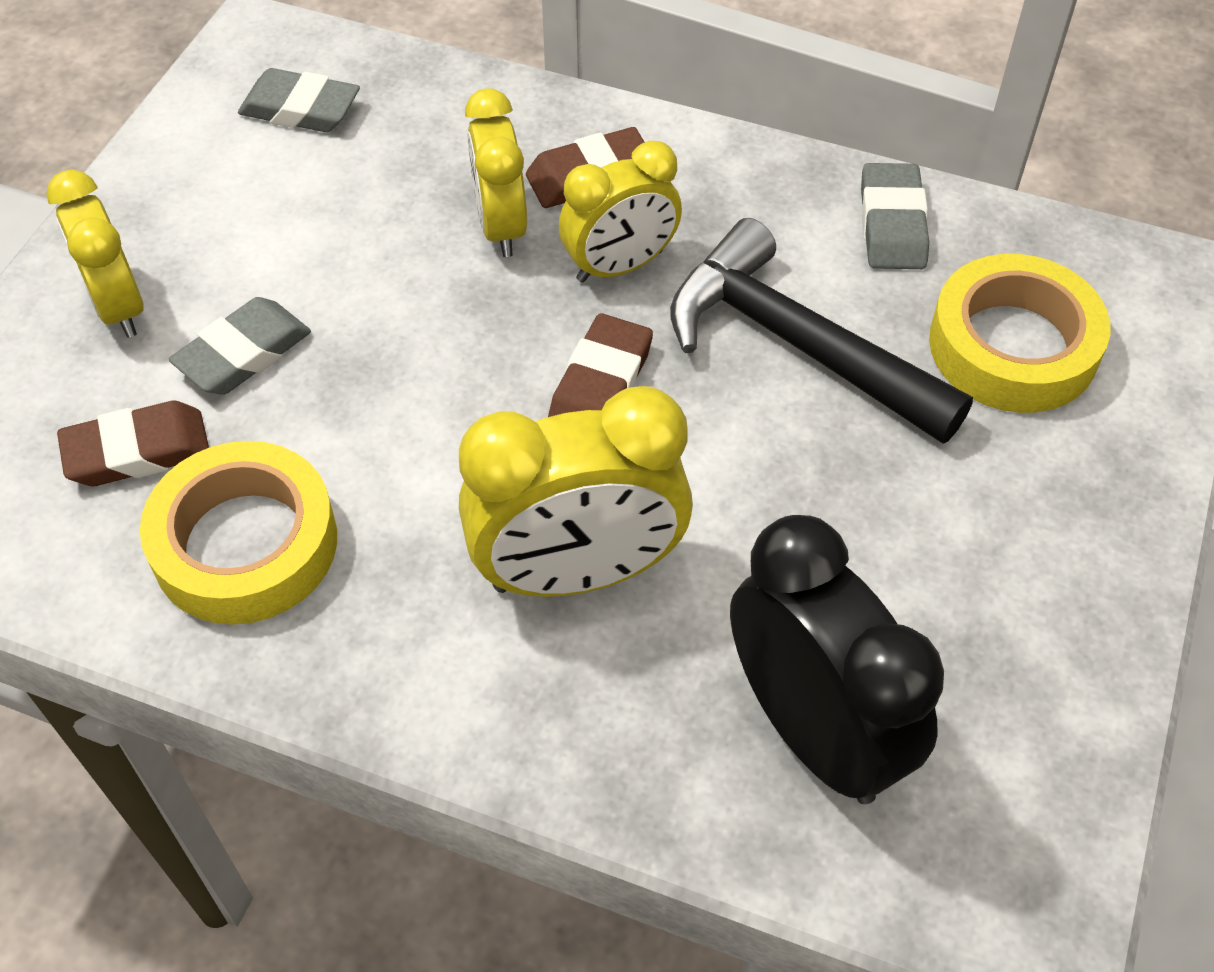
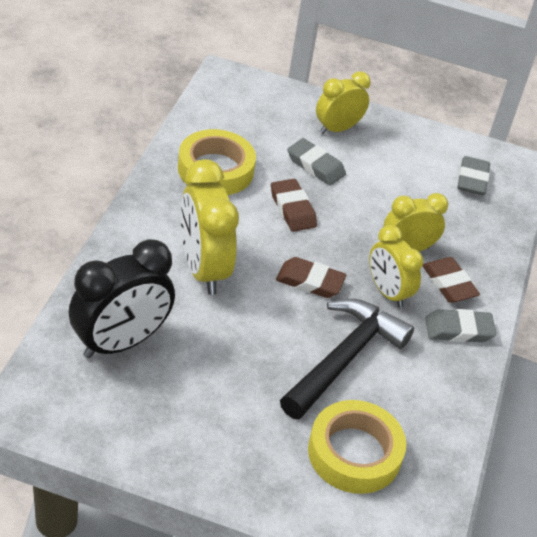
camera: 80 degrees right, 10 degrees down
brown eraser [57,401,209,486] -> brown eraser moved to [271,179,317,232]
grey eraser [861,163,929,269] -> grey eraser moved to [425,309,496,342]

